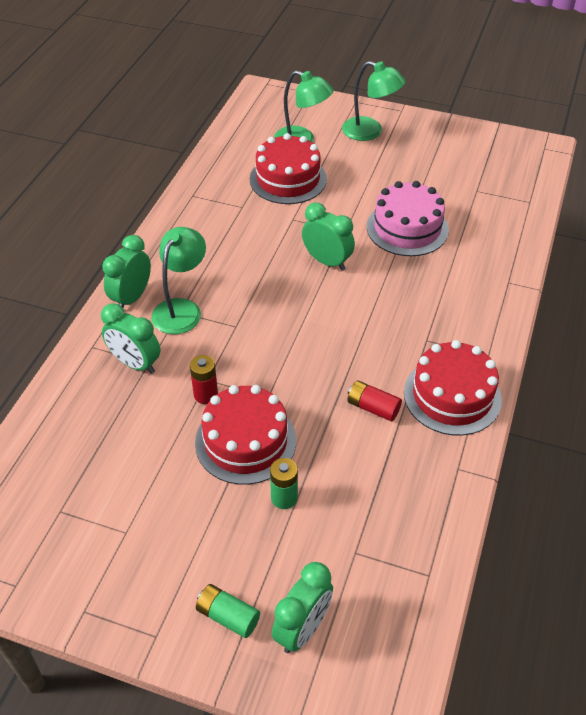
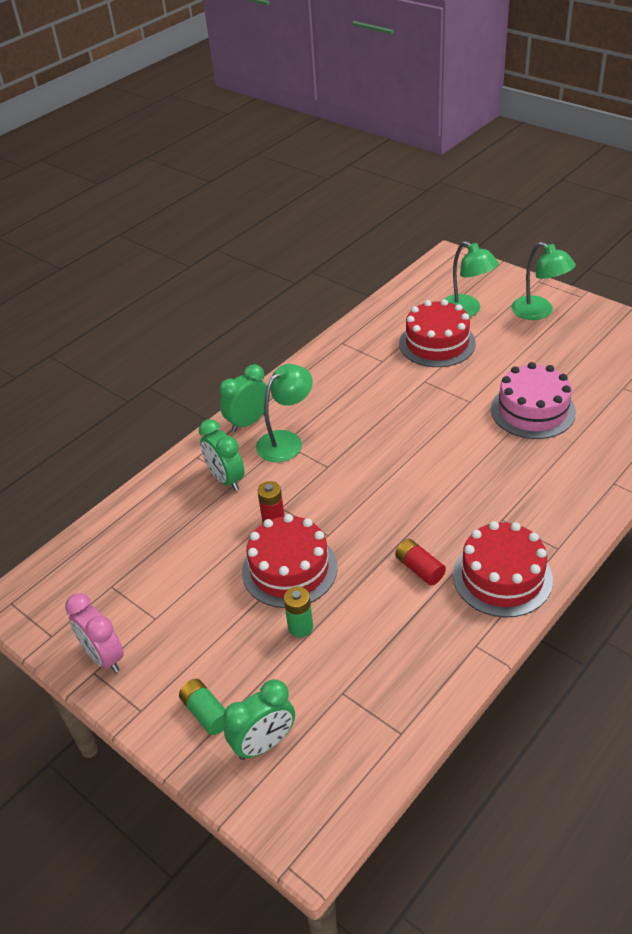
camera: 25 degrees right, 5 degrees down
green clock [302,203,355,271] -> none
none -> pink clock [65,593,124,673]

